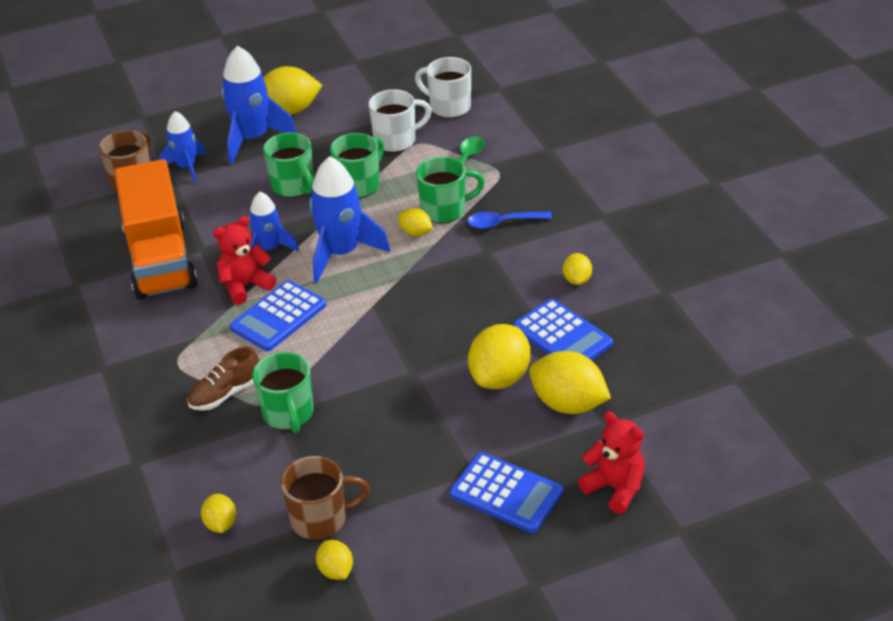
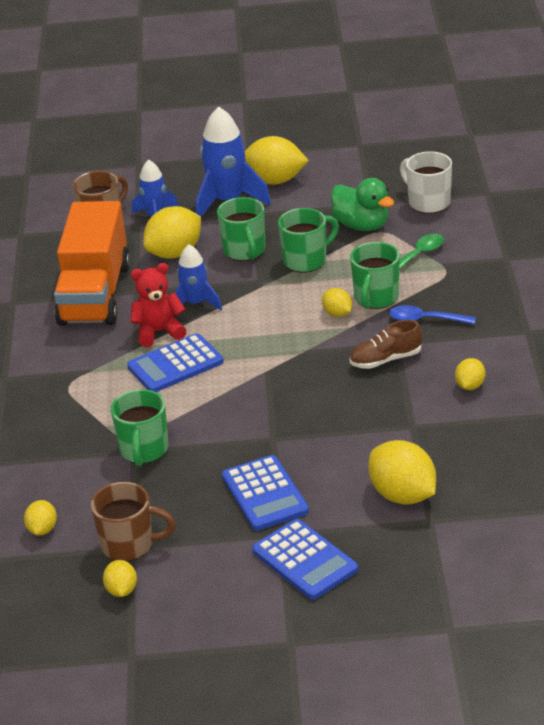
camera: 20 degrees right, 5 degrees down
brown shoe [187,346,259,411] -> brown shoe moved to [350,320,422,369]
blue rocket [309,156,390,283] -> none
white mug [368,89,432,152] -> green duck [331,178,394,231]
green mug [416,156,485,224] -> green mug turned 105 degrees clockwise [350,242,400,309]
yellow lemon [468,324,530,389] -> yellow lemon moved to [143,206,201,258]
blue calculator [513,299,613,361] -> blue calculator moved to [222,455,309,531]
red teddy bear [578,411,645,514] -> none

